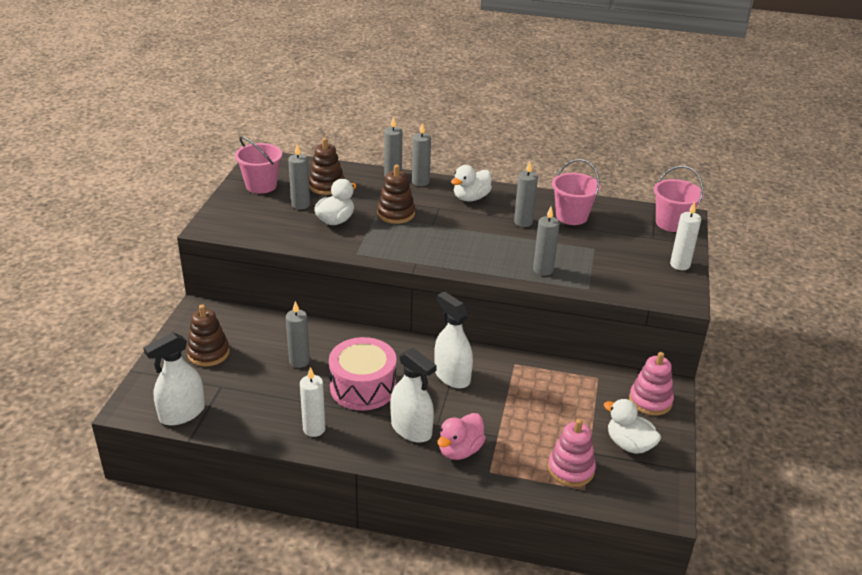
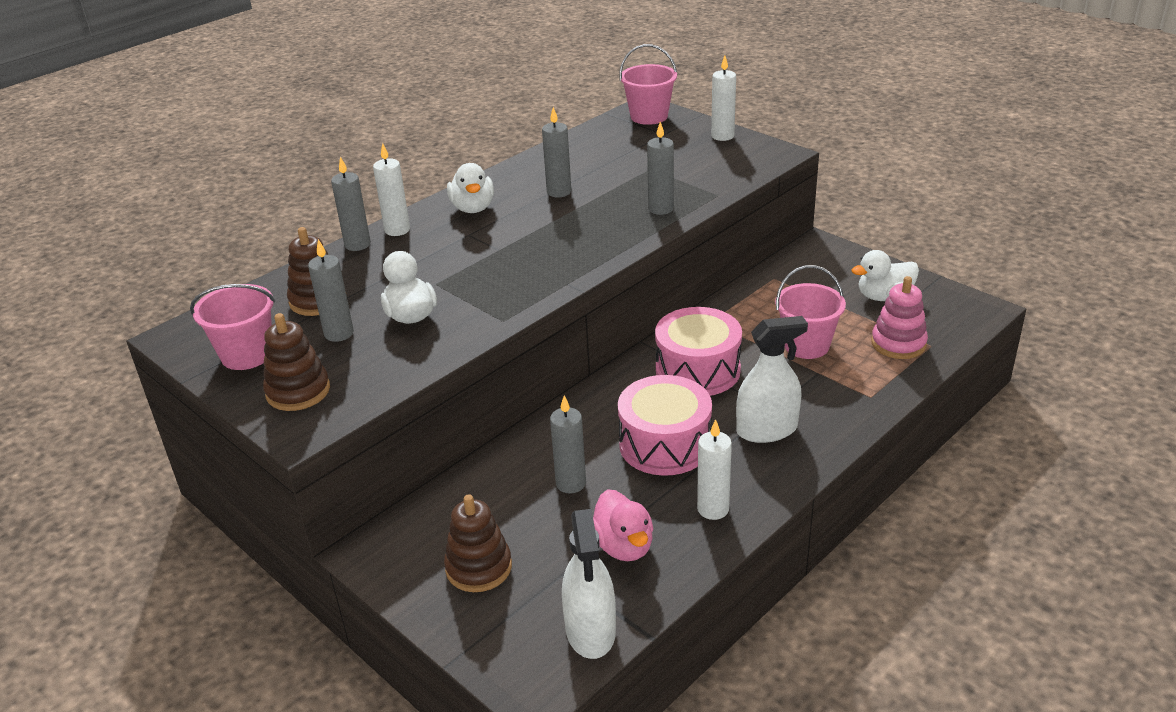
camera: 55 degrees left, 0 degrees up
brown stacking toy [377,165,415,224] -> brown stacking toy moved to [263,313,330,411]
grey candle [412,123,431,186] -> white candle [373,143,410,236]
white spray bottle [434,292,473,389] -> pink drum [655,307,742,396]
pink duck [437,413,486,460] -> pink duck moved to [593,489,653,561]
pink bucket [552,159,601,225] -> pink bucket moved to [775,265,846,359]
pink stacking toy [629,352,674,416] -> none

